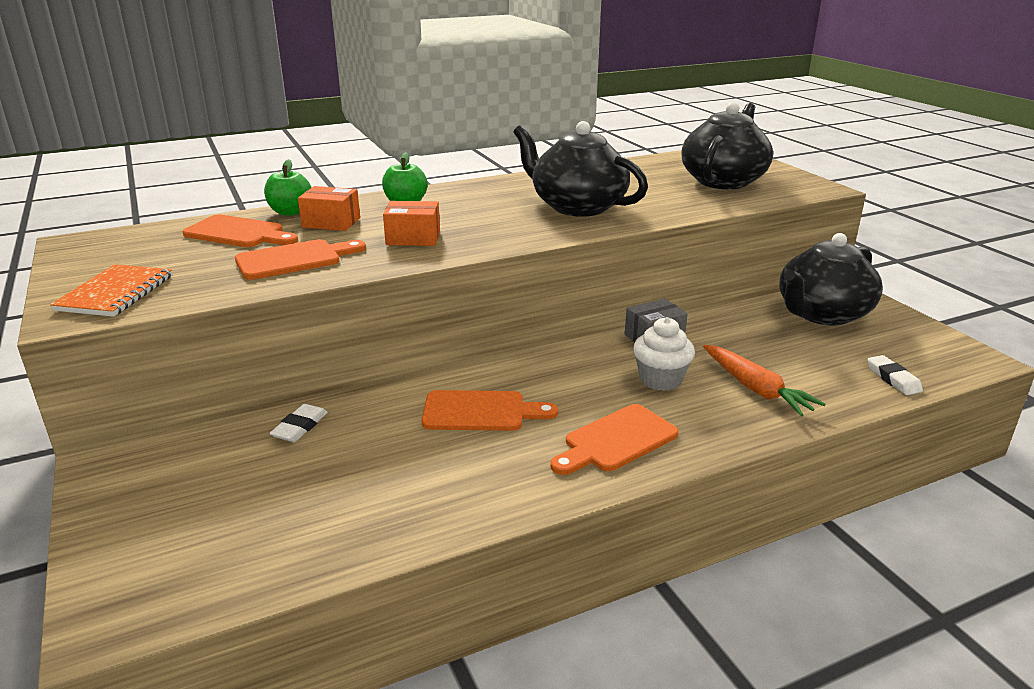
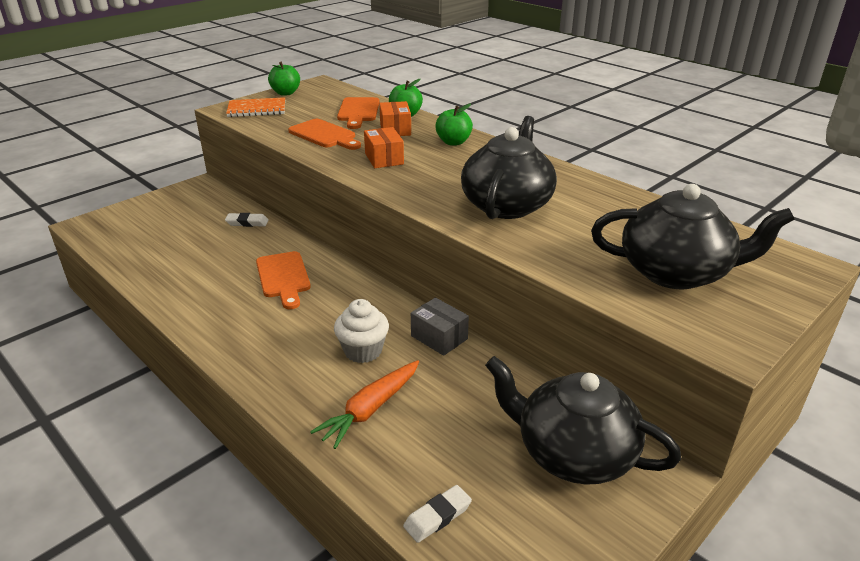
camera: 70 degrees right, 5 degrees up
orange cutting board [550,404,679,475] -> none
none -> green apple [268,62,300,96]

